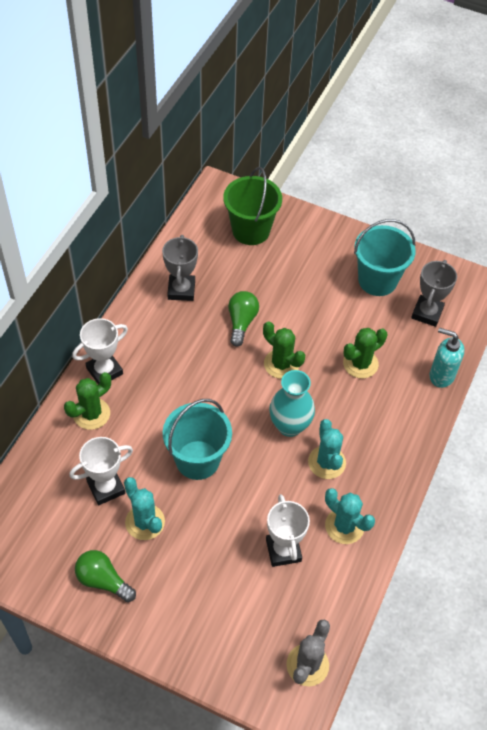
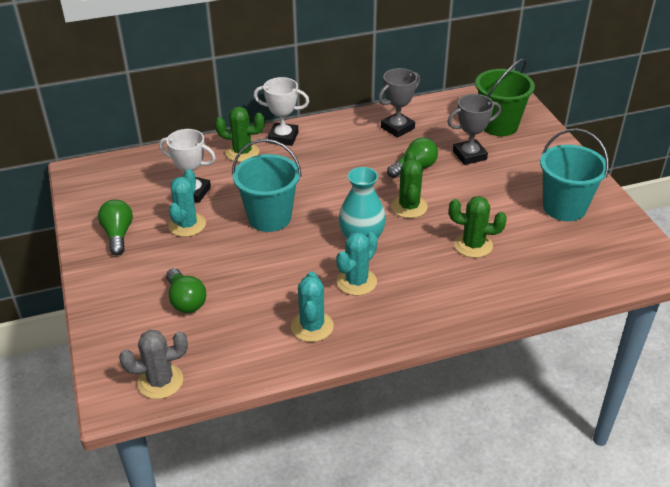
camera: 50 degrees right, 15 degrees down
white trophy [266,494,310,567] -> none
grey trophy [411,260,457,327] -> grey trophy moved to [447,94,501,165]
turquoise soap dispenser [430,328,464,388] -> none
none -> green light bulb [166,268,206,313]

